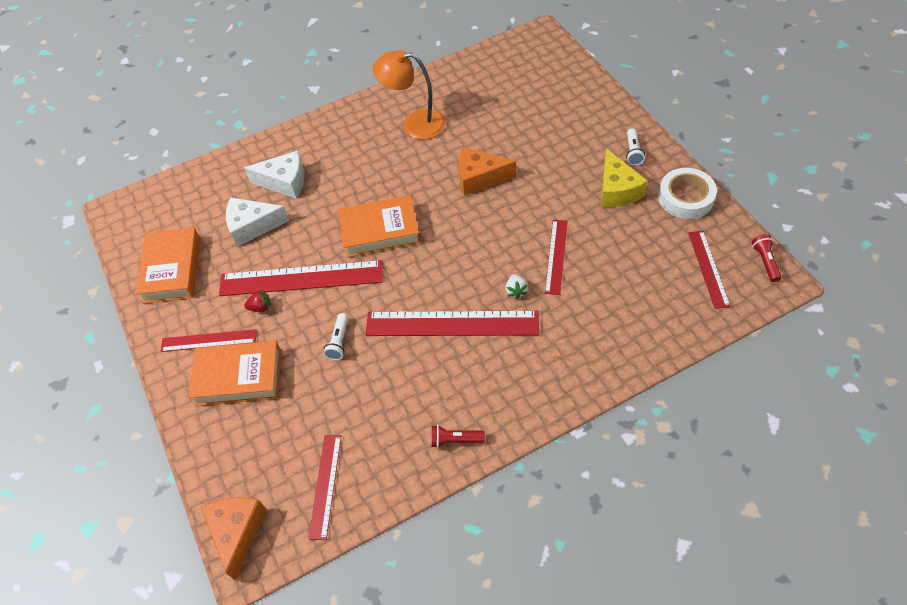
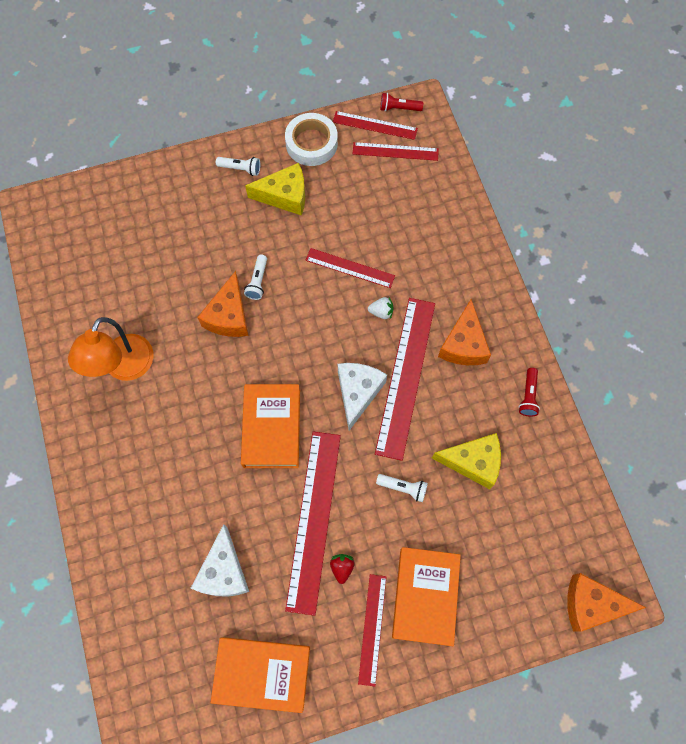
camera: 85 degrees left, 15 degrees up
white cheese [244,151,305,198] -> white cheese moved to [338,363,387,431]
red ruler [308,435,341,540] -> red ruler moved to [333,111,418,140]
none -> white flashlight [244,254,267,300]
none -> yellow cheese [432,433,501,489]
none -> orange cheese [438,299,491,365]

